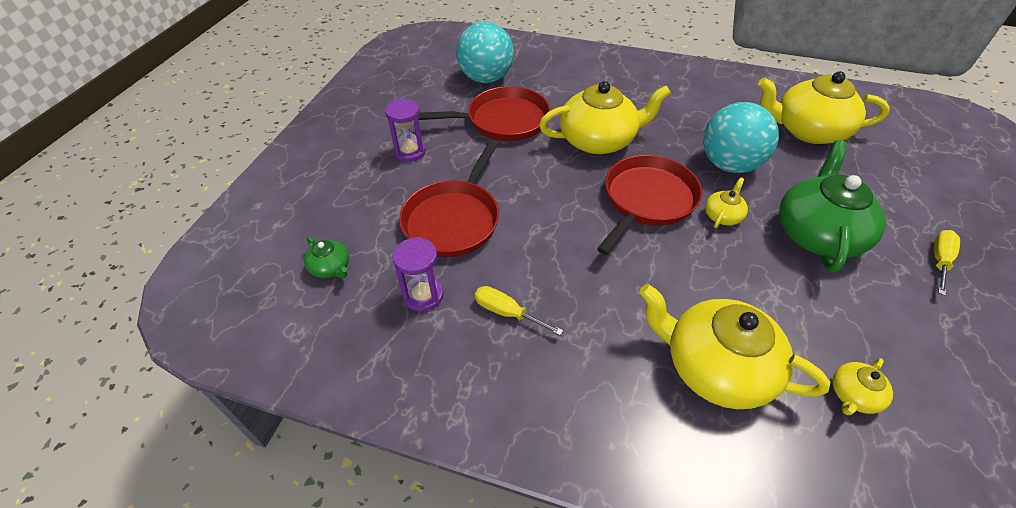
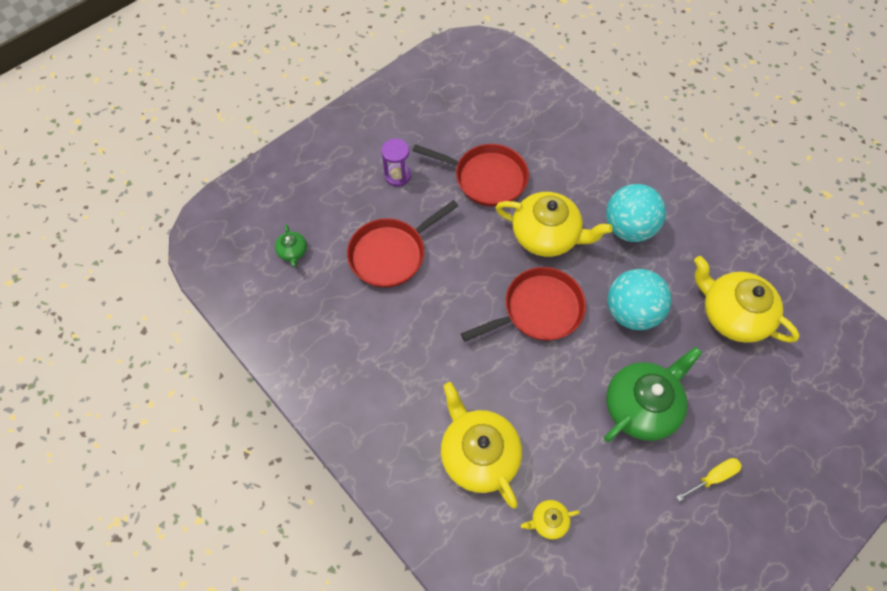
camera: 30 degrees right, 15 degrees up
purple hourglass [392,237,444,312] -> none
turquoise ball [456,22,514,83] -> turquoise ball moved to [606,184,666,242]
yellow screwdriver [475,286,563,335] -> none
yellow teapot [705,177,748,228] -> none

